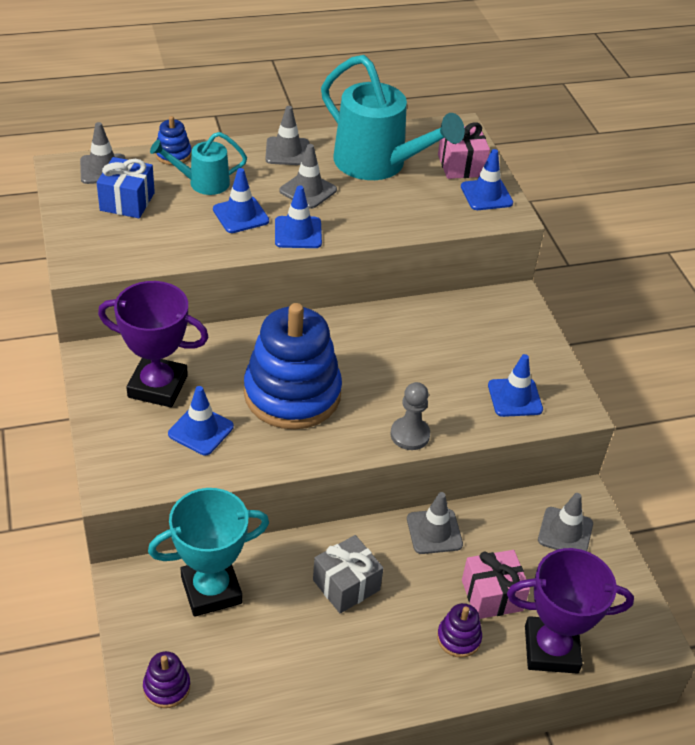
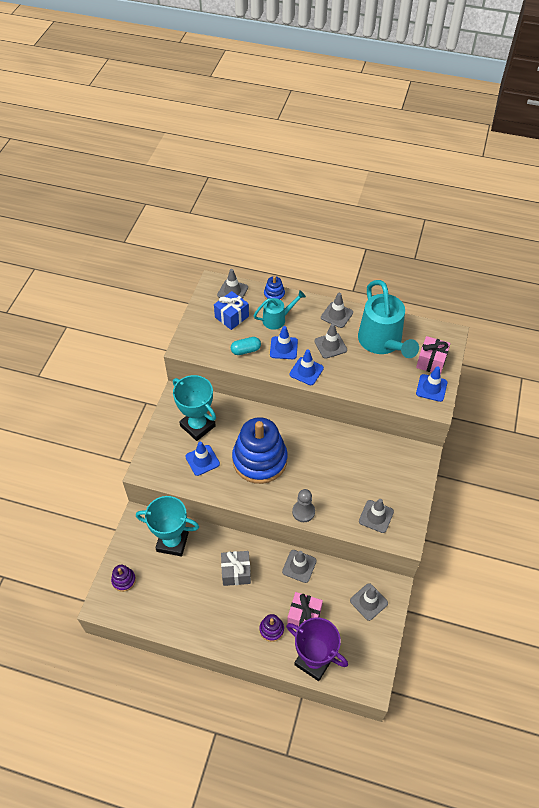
camera: 35 degrees right, 10 degrees up
purple trophy [98,281,208,407] -> turquoise trophy [173,375,216,441]
turquoise watering can [150,132,247,195] -> turquoise watering can turned 135 degrees clockwise [254,290,306,330]
blue traffic cone [488,354,543,417] -> grey traffic cone [359,499,394,533]
none -> turquoise capsule [231,337,261,355]

